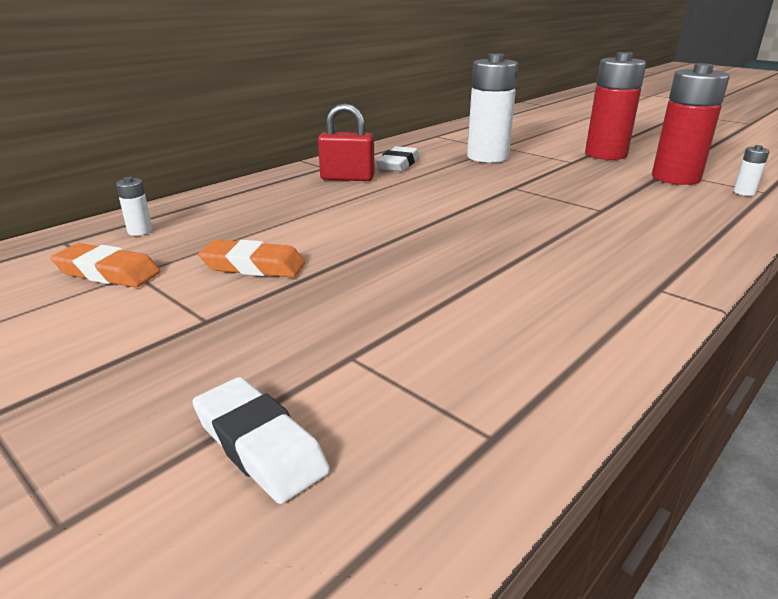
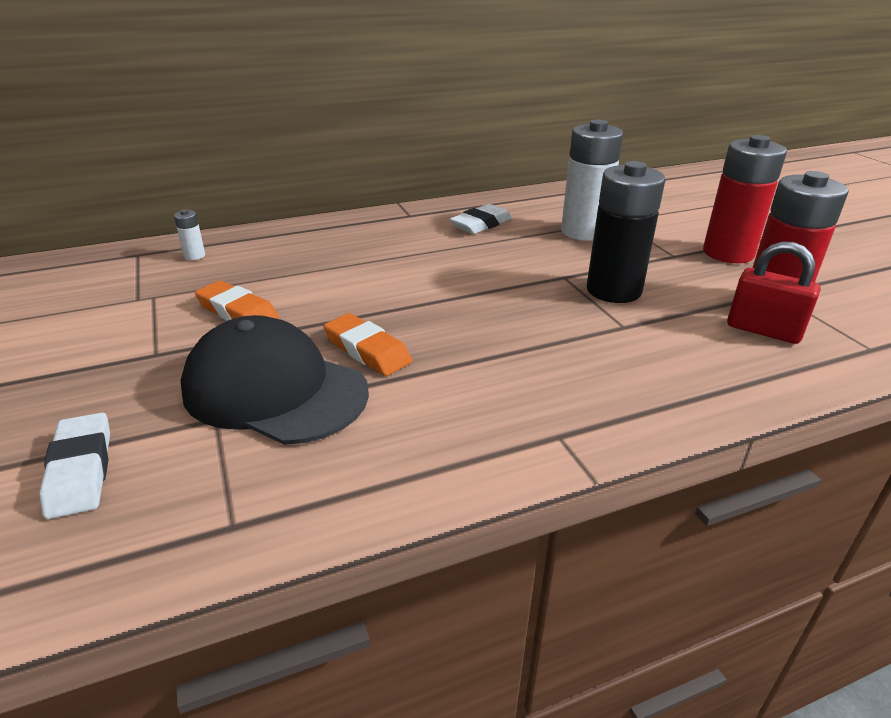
camera: 25 degrees right, 5 degrees up
orange eraser [51,243,161,288] -> orange eraser moved to [323,313,412,376]
red padlock [318,103,374,181] -> red padlock moved to [727,242,820,344]
white battery [733,145,770,196] -> none
none -> black cap [181,315,369,445]
none -> black battery [587,161,665,303]

